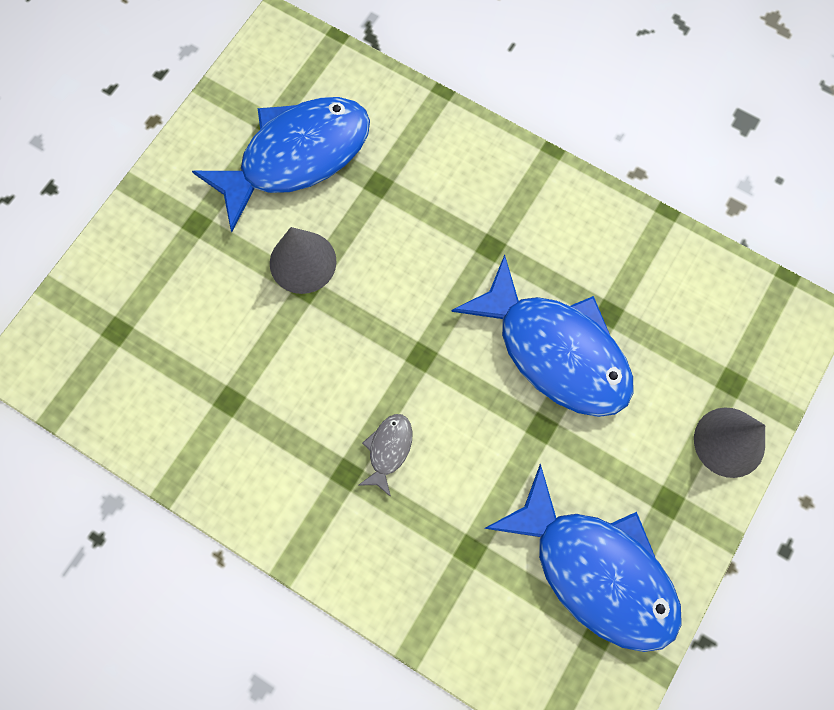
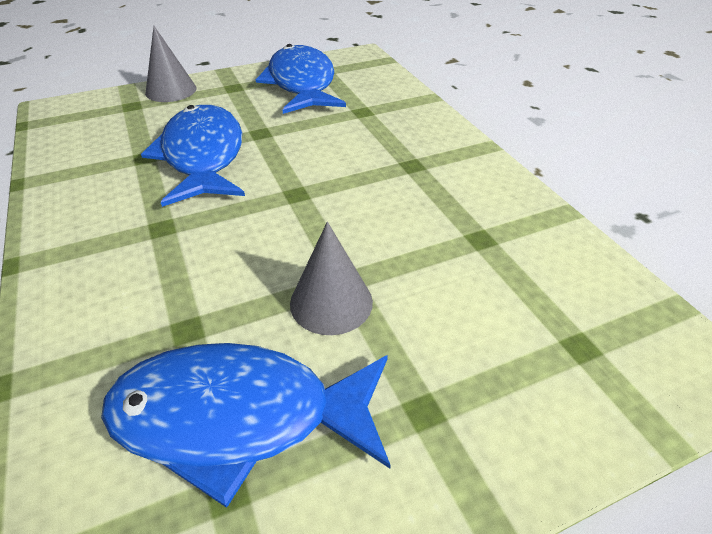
camera: 145 degrees left, 30 degrees down
grey fish [359,414,413,497] -> none

